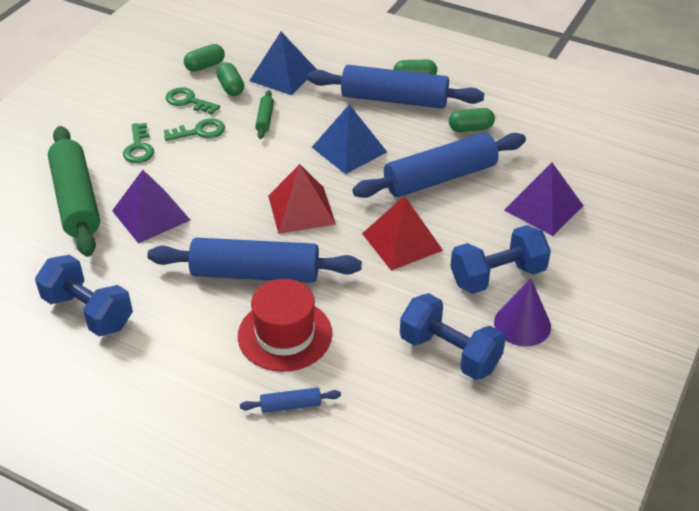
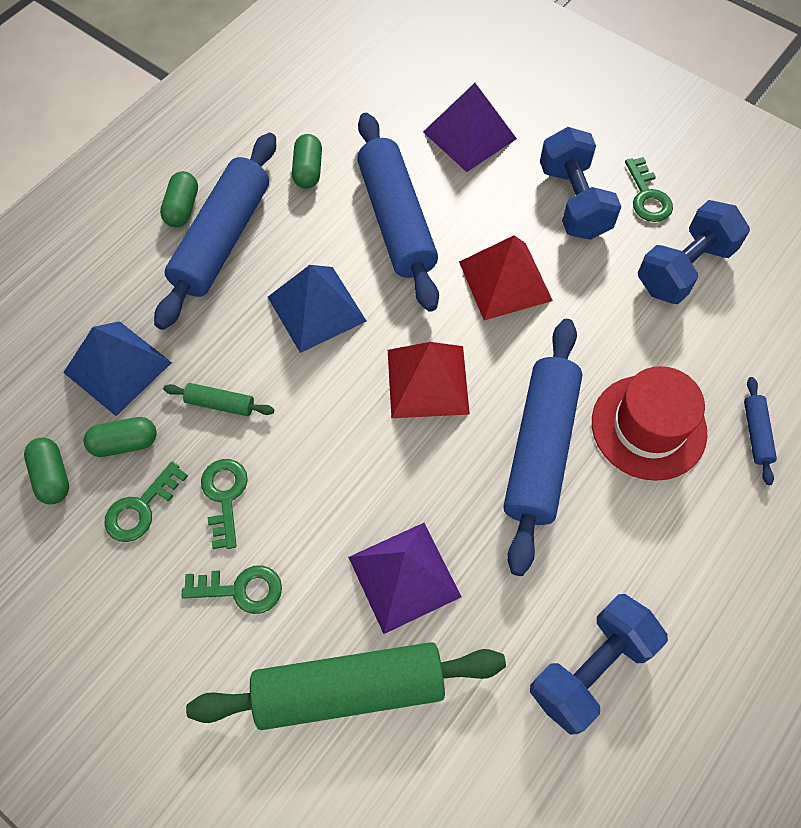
camera: 80 degrees left, 20 degrees up
purple cone [494,278,551,346] -> green key [625,157,673,222]

